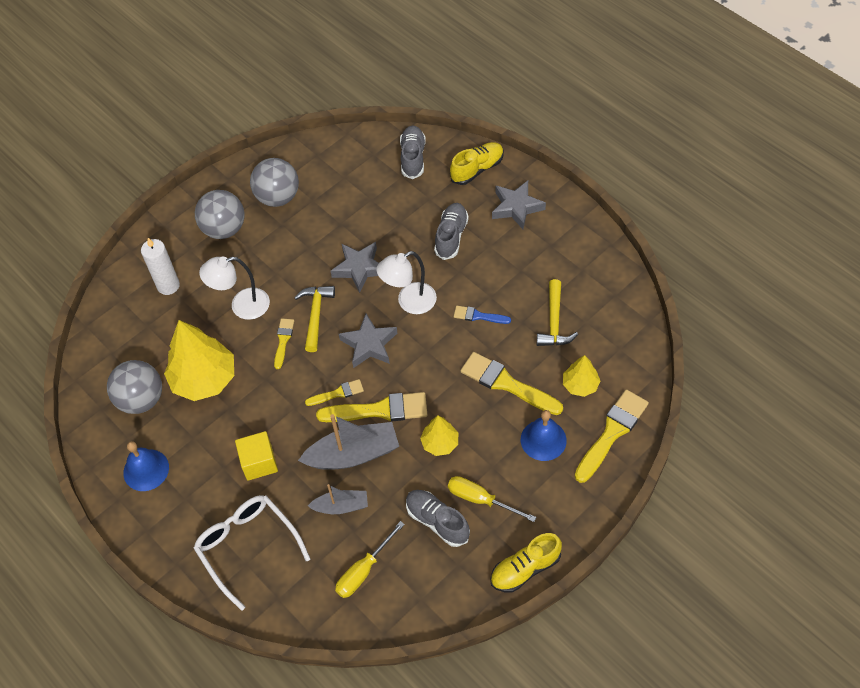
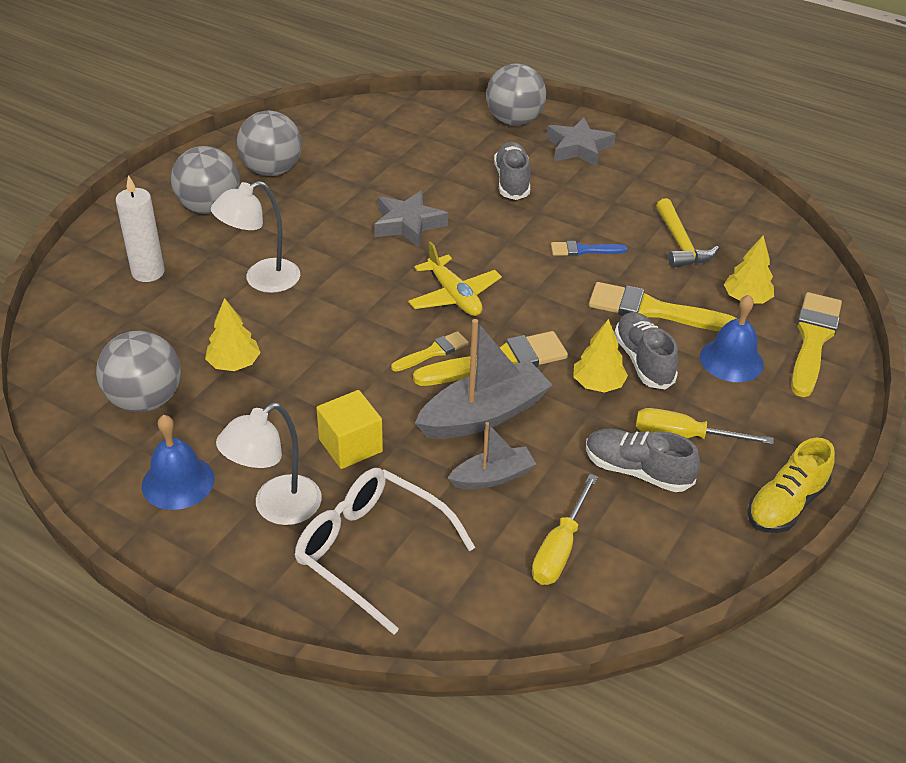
camera: 20 degrees left, 15 degrees down
yellow tree [164,320,234,401] -> yellow tree [205,298,261,371], size x0.52
yellow brush [274,318,294,369] -> none
yellow hammer [294,286,335,352] -> none
grey star [339,314,397,368] -> yellow plane [408,242,502,316]
white lamp [377,251,437,314] -> white lamp moved to [216,403,322,525]
grey shoe [400,125,426,179] -> grey shoe moved to [614,312,678,390]
yellow shoe [450,142,504,185] -> grey ball [486,64,546,126]

